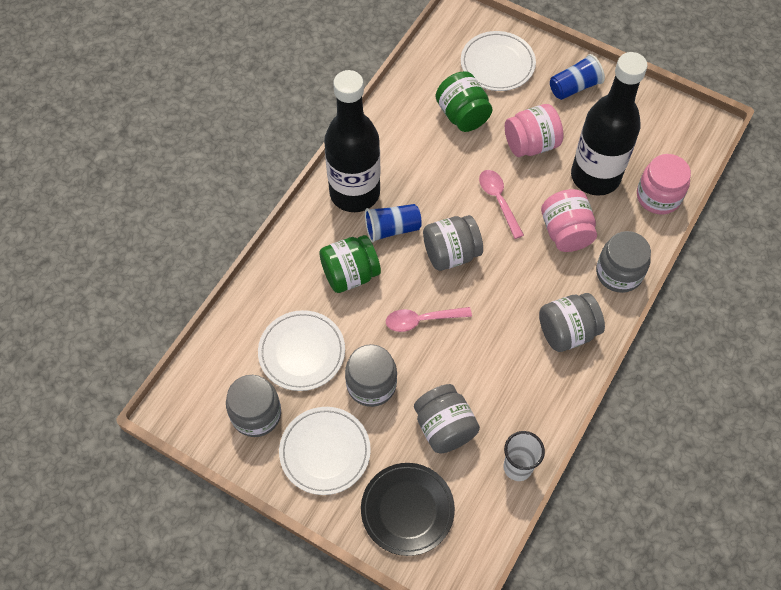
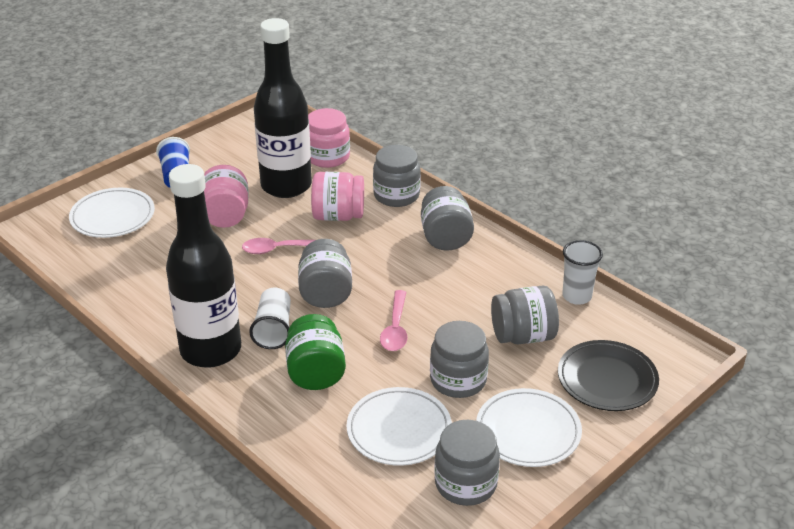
camera: 75 degrees left, 25 degrees down
blue cup [365,204,422,243] -> white cup [249,288,291,349]
green jar [436,71,492,132] -> none

